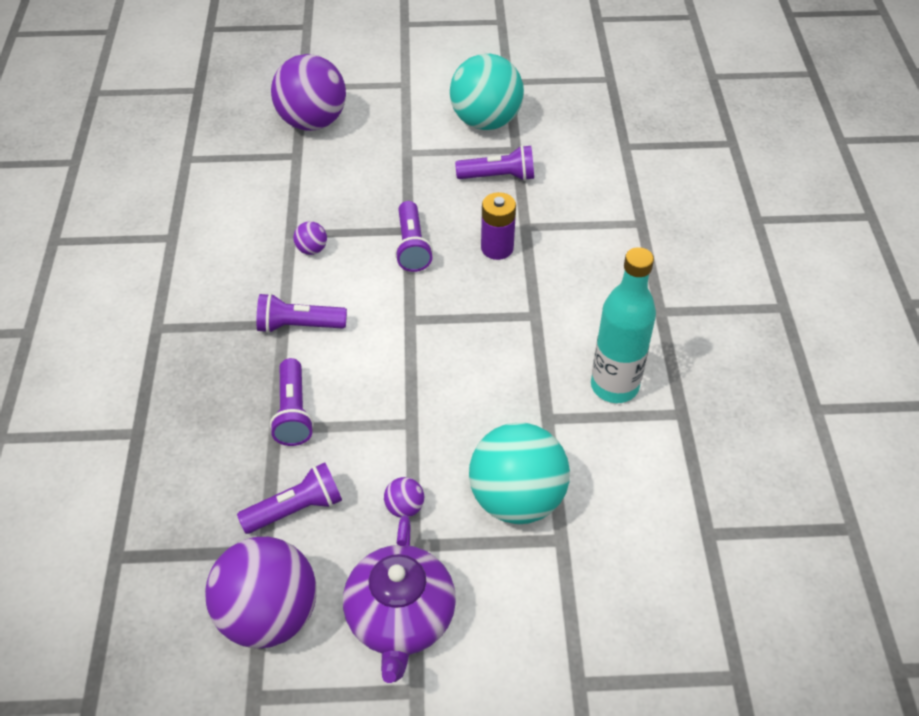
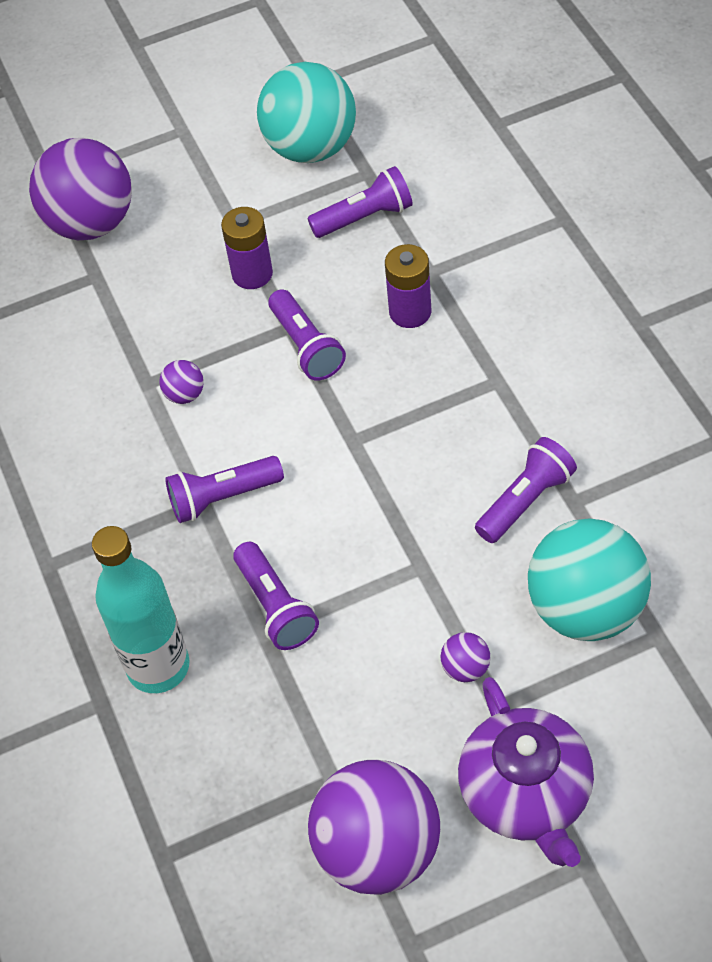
camera: 15 degrees left, 5 degrees up
purple flashlight [237,462,342,534] -> purple flashlight moved to [475,437,577,543]
turquoise bottle [591,247,656,403] -> turquoise bottle moved to [92,526,190,693]
none -> purple battery [221,207,273,289]

